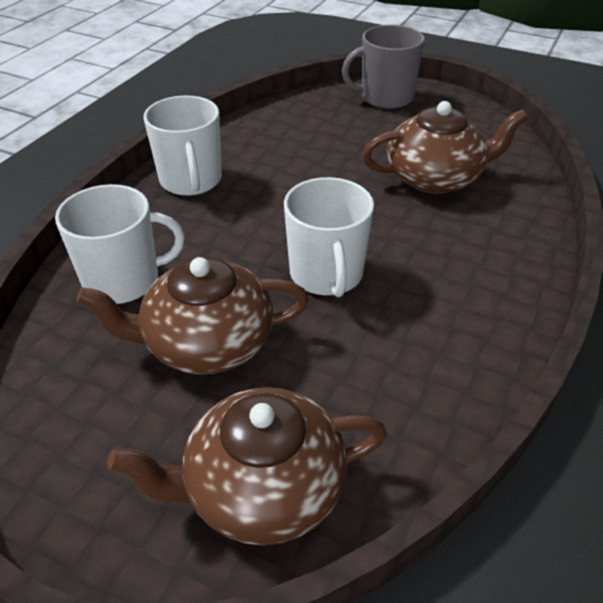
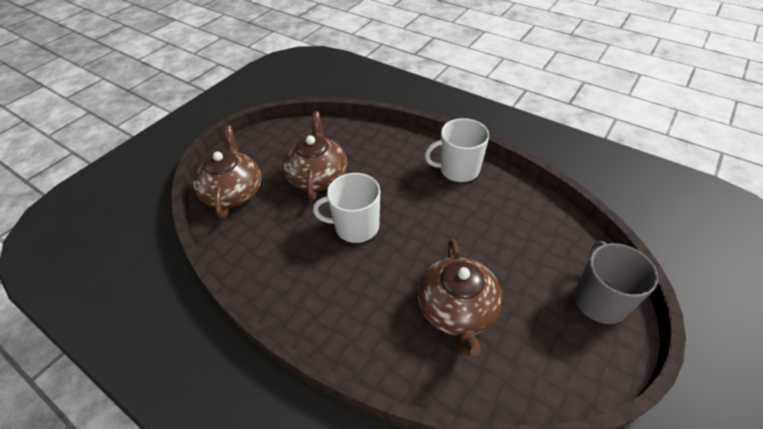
camera: 100 degrees right, 5 degrees up
white mug [55,184,185,304] -> none

